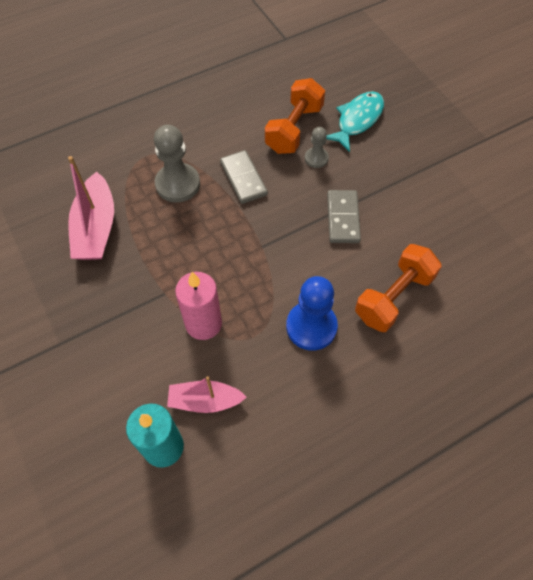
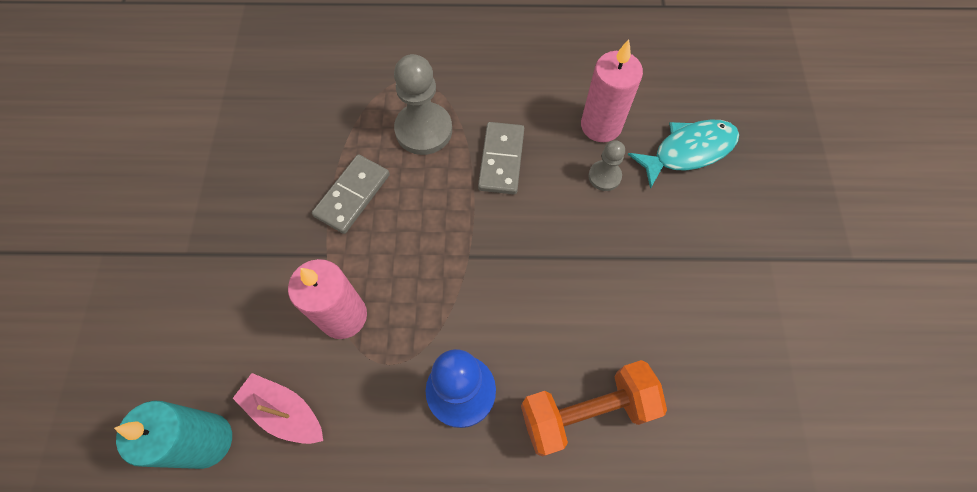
camera: 30 degrees right, 5 degrees up
pink boat [68,156,114,260] -> none
orange dumbbell [265,78,325,154] -> pink candle [581,39,643,142]
grey domino [327,190,361,243] -> grey domino moved to [312,154,390,234]

